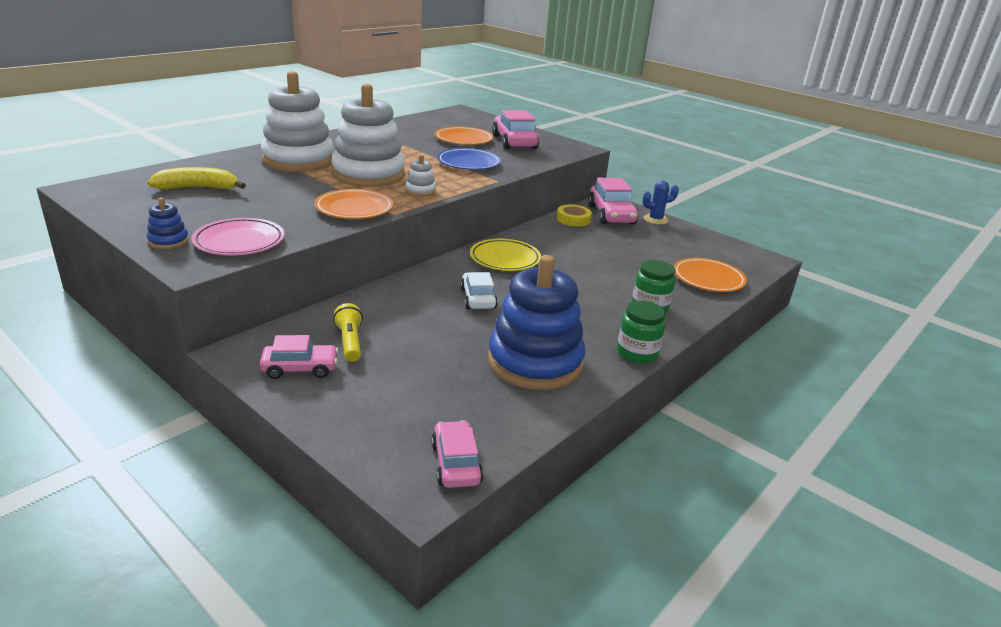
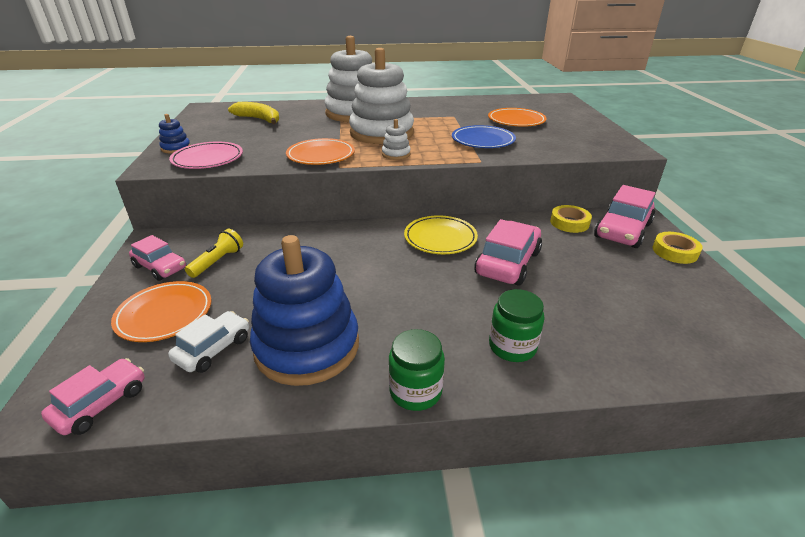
camera: 45 degrees right, 5 degrees up
white car [460,272,498,309] -> white car moved to [168,311,249,373]
pink car [492,110,539,149] -> pink car moved to [474,219,542,286]
blue cactus [643,181,679,225] -> yellow tape [653,232,703,264]
orange plate [673,258,747,292] -> orange plate moved to [111,281,211,342]

